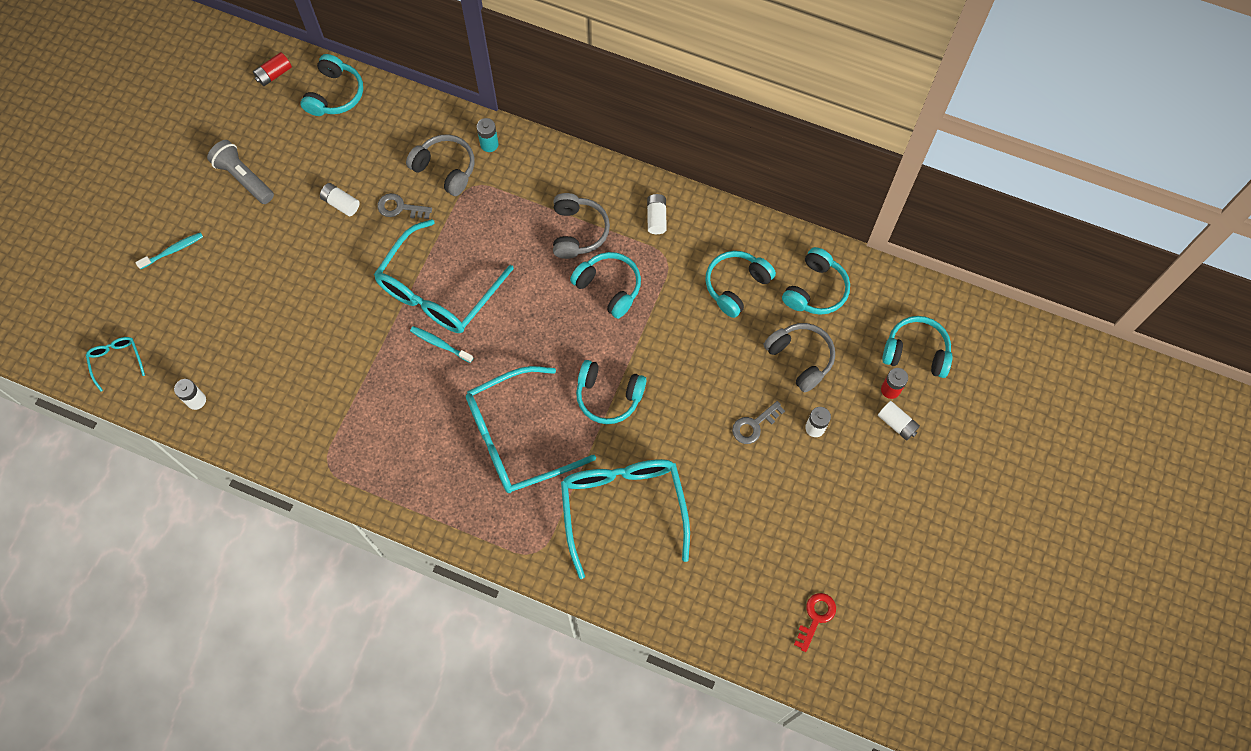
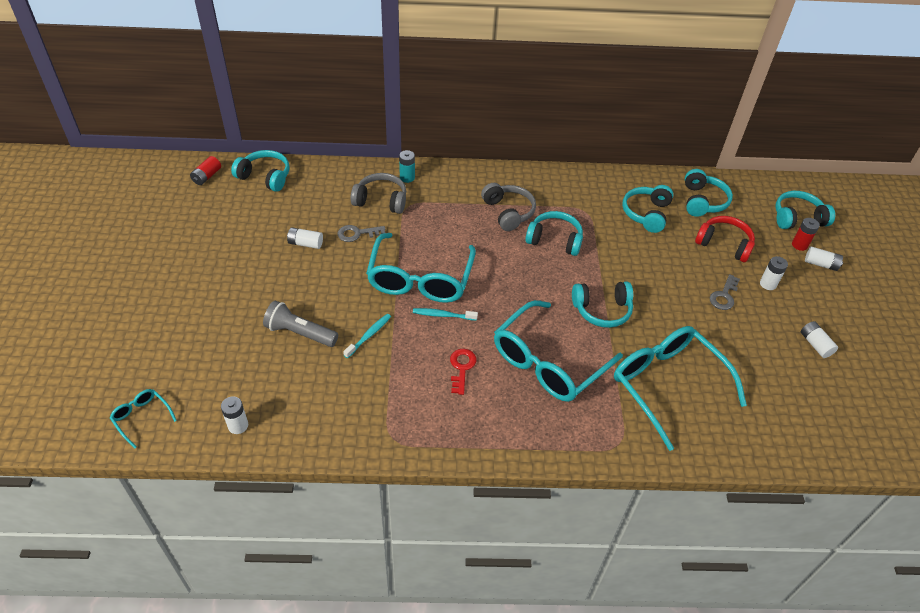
camera: 25 degrees left, 20 degrees down
turquoise toothbrush [135,232,203,269] -> turquoise toothbrush moved to [343,314,391,358]
grey flashlight [207,140,274,204] -> grey flashlight moved to [263,300,338,347]
turquoise headphones [300,54,363,116] -> turquoise headphones turned 60 degrees counterclockwise [231,150,290,192]
white battery [647,194,667,234] -> white battery moved to [801,321,838,358]
grey headphones [763,323,835,393] -> red headphones [695,216,755,262]
red key [794,593,836,652] -> red key moved to [450,349,477,395]

